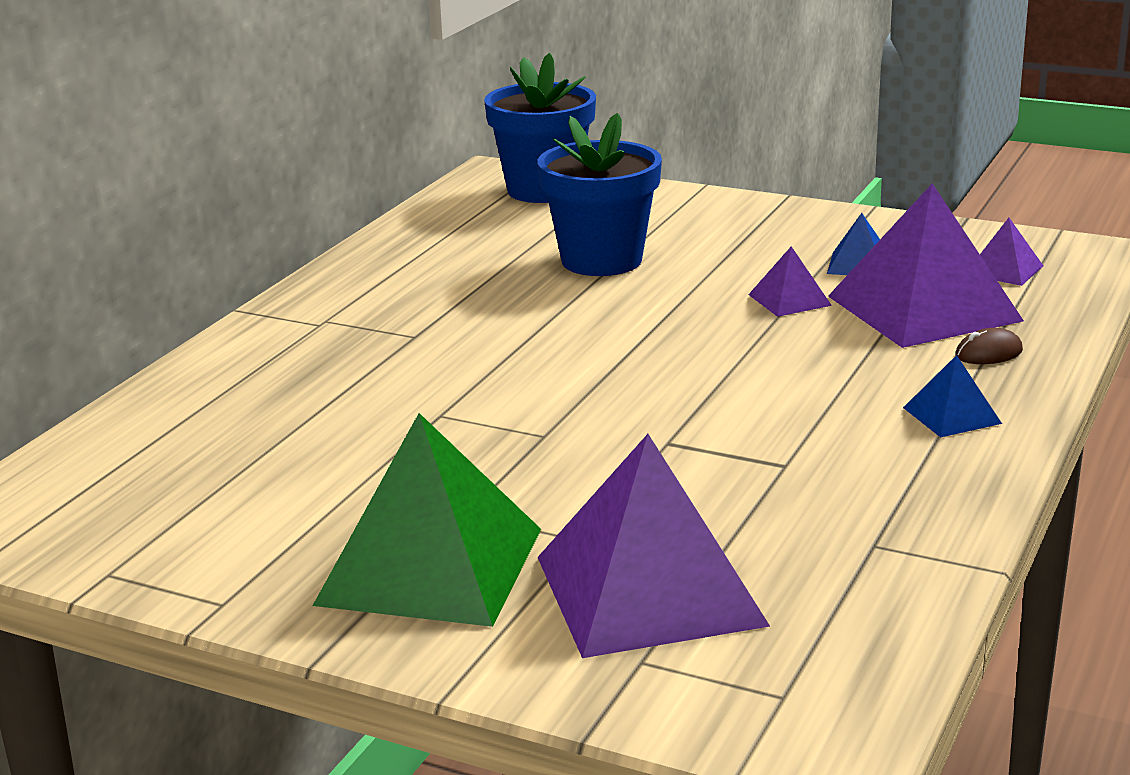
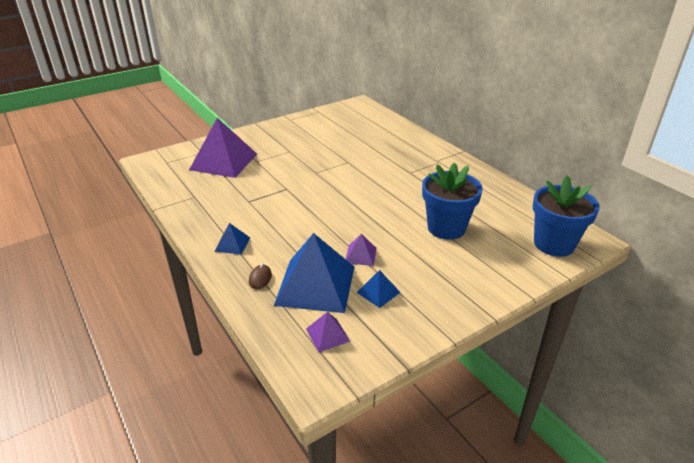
camera: 120 degrees right, 10 degrees up
green pyramid [313,413,541,627] -> none
purple pyramid [828,183,1024,348] -> blue pyramid [274,233,354,313]

